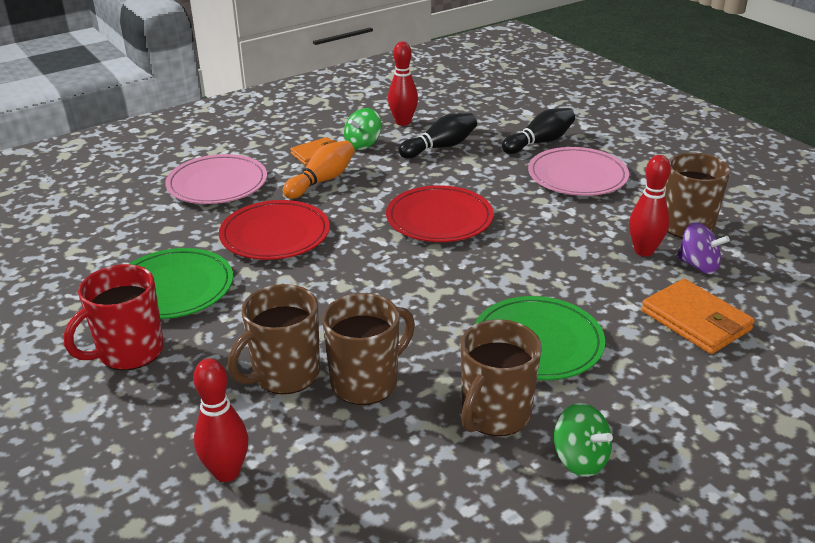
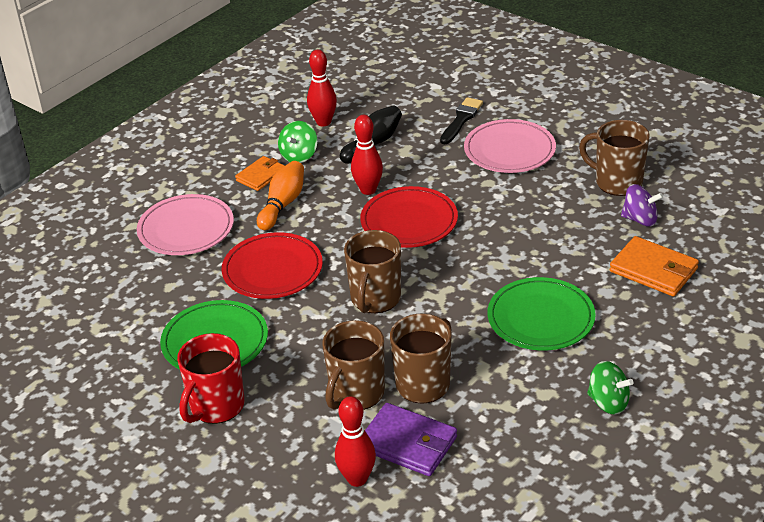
camera: 15 degrees left, 5 degrees up
brown mug [461,319,542,436] -> brown mug moved to [344,230,401,313]
black bowling pin [502,108,575,154] -> black brush [440,97,483,144]
red bowling pin [629,155,671,257] -> red bowling pin moved to [351,115,383,195]
none -> purple wallet [365,403,457,476]

